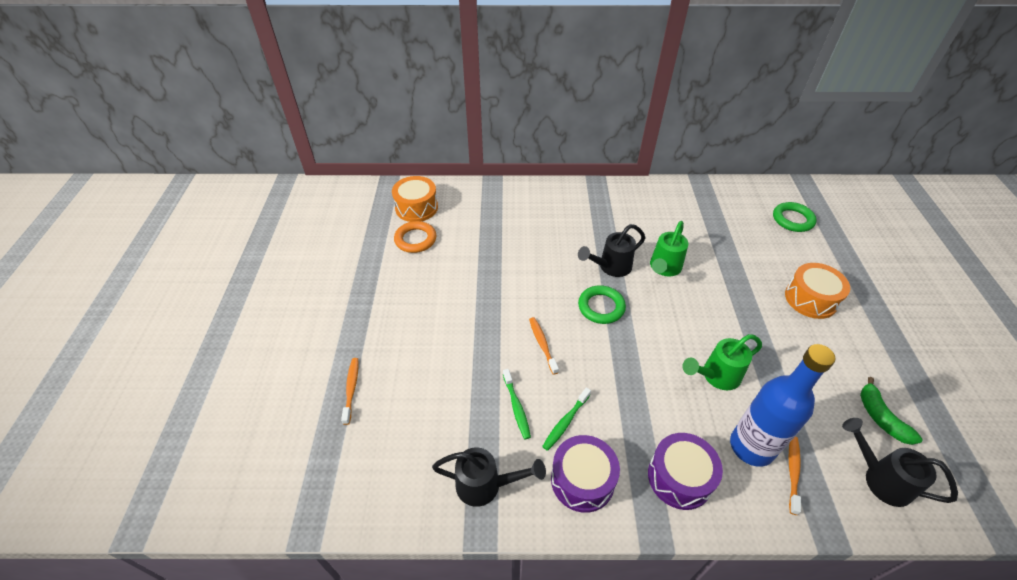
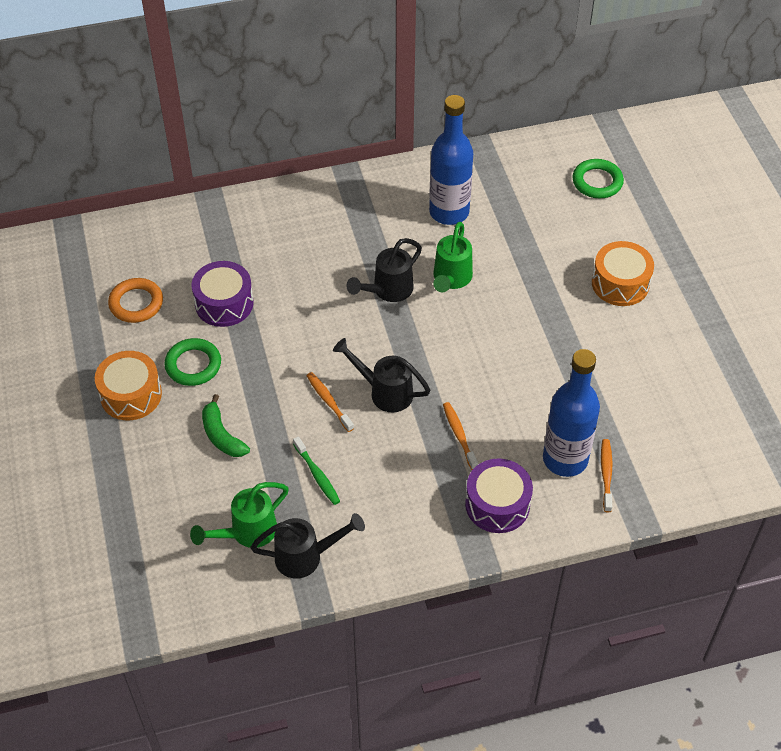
camera: 15 degrees left, 5 degrees up
orange toothbrush [341,358,358,425] -> orange toothbrush moved to [443,402,478,470]
orange drum [392,176,438,222] -> orange drum moved to [95,351,162,420]
green toothbrush [542,387,591,451] -> none
purple drum [551,435,620,513] -> purple drum moved to [192,261,253,327]
green ring [578,285,626,324] -> green ring moved to [164,338,221,386]
green watering can [682,334,762,390] -> green watering can moved to [190,482,289,548]
black watering can [842,418,958,507] -> black watering can moved to [333,338,431,413]
green banana [860,377,922,445] -> green banana moved to [202,394,250,457]
none -> blue bottle [429,95,473,225]

